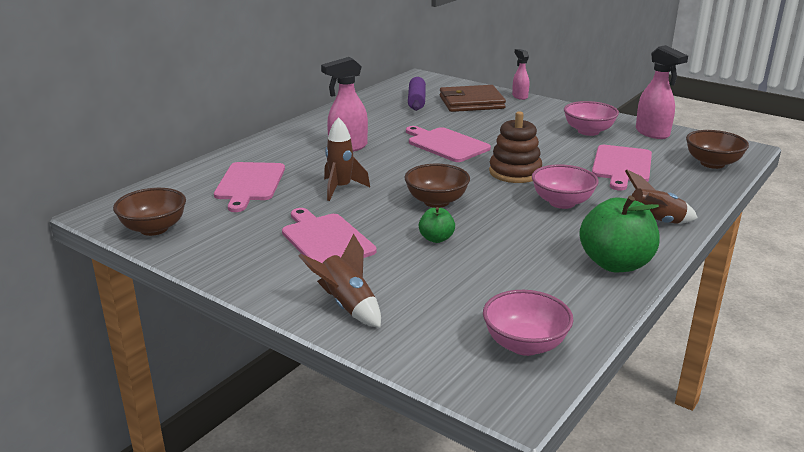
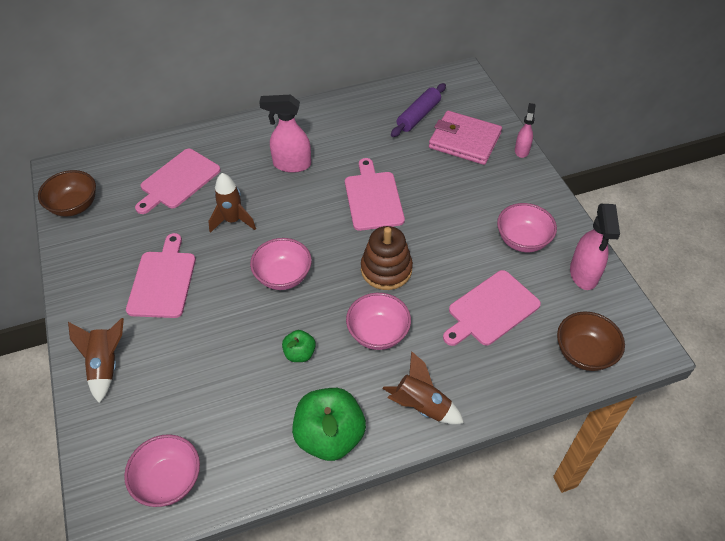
camera: 35 degrees right, 25 degrees up
brown bowl [404,164,470,208] -> pink bowl [250,238,312,290]
green apple [419,207,455,243] -> green apple moved to [282,330,316,362]
brown wallet [440,85,506,112] -> pink wallet [429,111,502,165]

